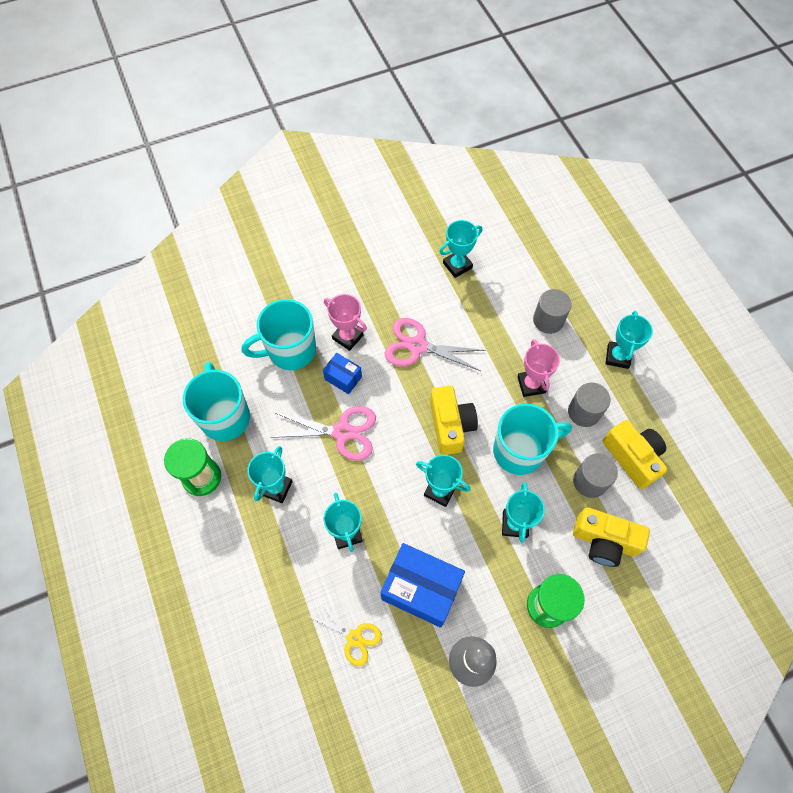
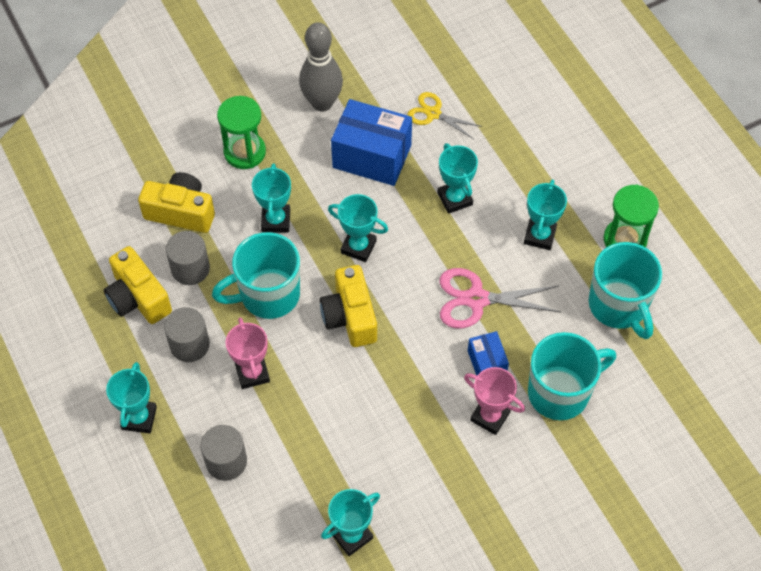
camera: 175 degrees right, 5 degrees down
blue box [323,353,362,394] -> blue box turned 45 degrees clockwise [468,331,509,376]
pink scissors [385,318,486,371] -> none

